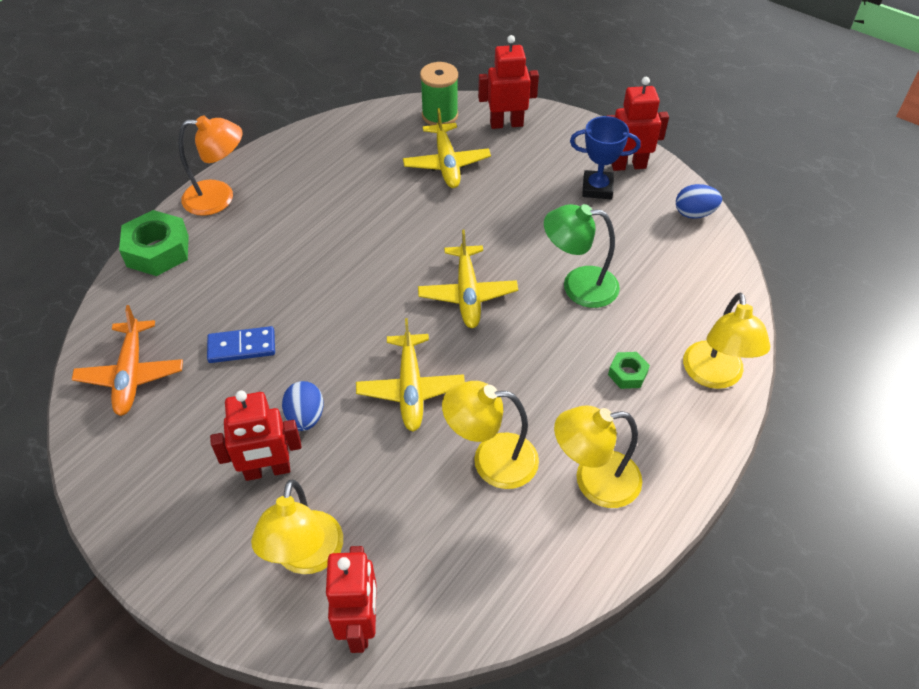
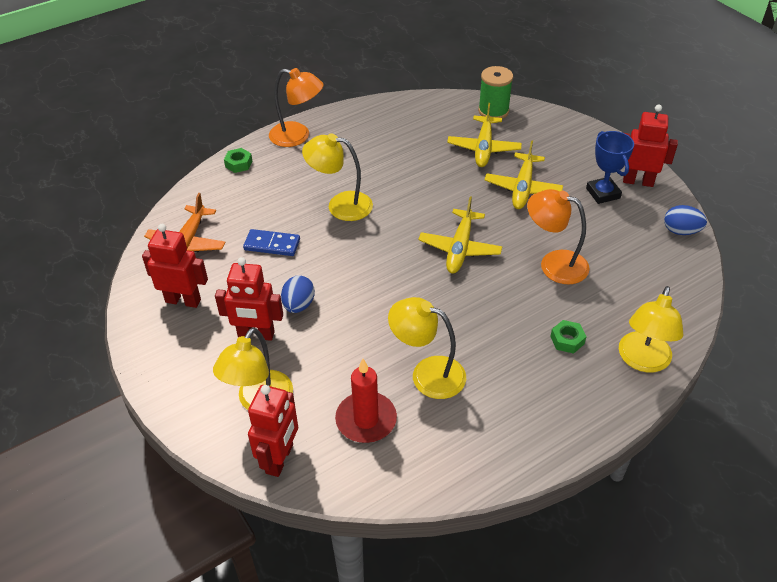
camera: 20 degrees right, 5 degrees down
green nut [119,210,189,276] -> green nut [224,148,252,173], size x0.52
yellow plane [356,318,465,432] -> yellow plane moved to [484,140,563,209]
red robot [478,35,539,129] -> red robot moved to [142,224,208,308]
green lamp [544,204,620,308] -> orange lamp [527,189,590,284]
yellow lamp [554,406,642,508] -> yellow lamp moved to [302,134,373,221]
blue trophy [570,116,640,199] -> blue trophy turned 45 degrees clockwise [586,131,634,204]
none -> red candle [335,359,397,443]

